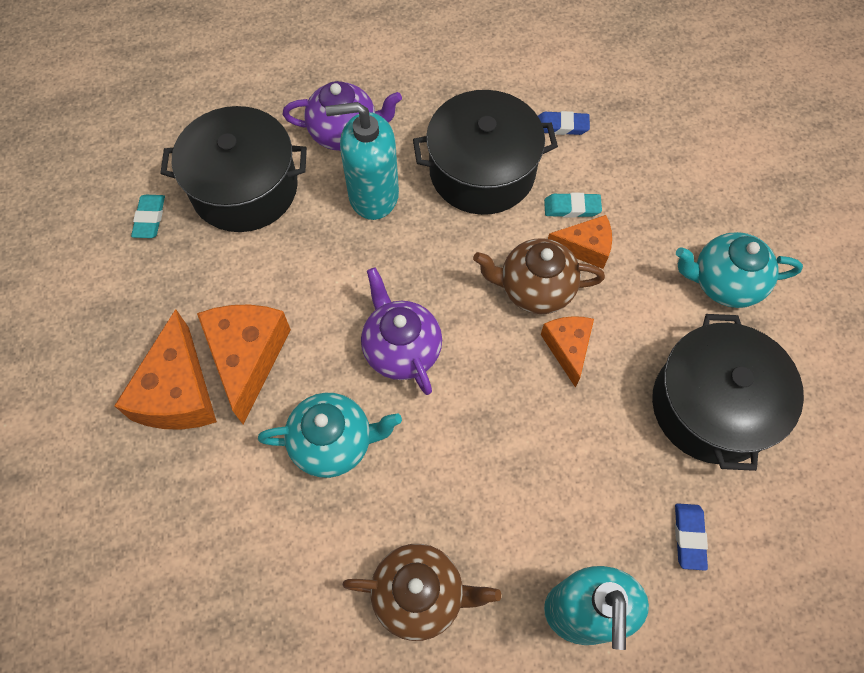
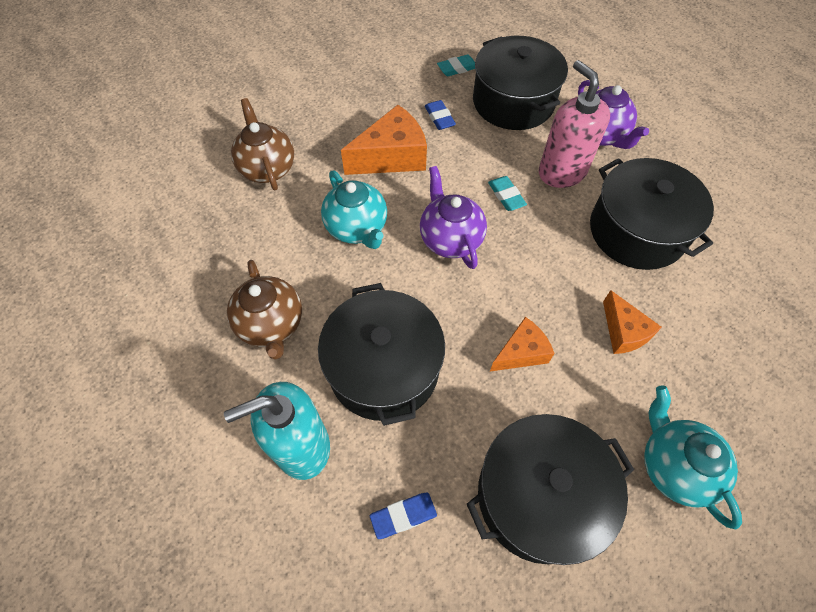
camera: 65 degrees right, 5 degrees down
orange cheese [114,309,217,430] -> none
turquoise soap dispenser [325,102,399,220] -> pink soap dispenser [539,60,610,188]
purple teapot [361,267,442,395] -> purple teapot turned 60 degrees counterclockwise [420,166,487,269]
brown teapot [473,238,605,314] -> brown teapot moved to [231,98,294,190]
blue eraser [538,111,590,135] -> blue eraser moved to [425,100,456,130]
turquoise eraser [544,193,602,218] -> turquoise eraser moved to [488,176,527,211]
none -> black pot [318,283,445,426]

